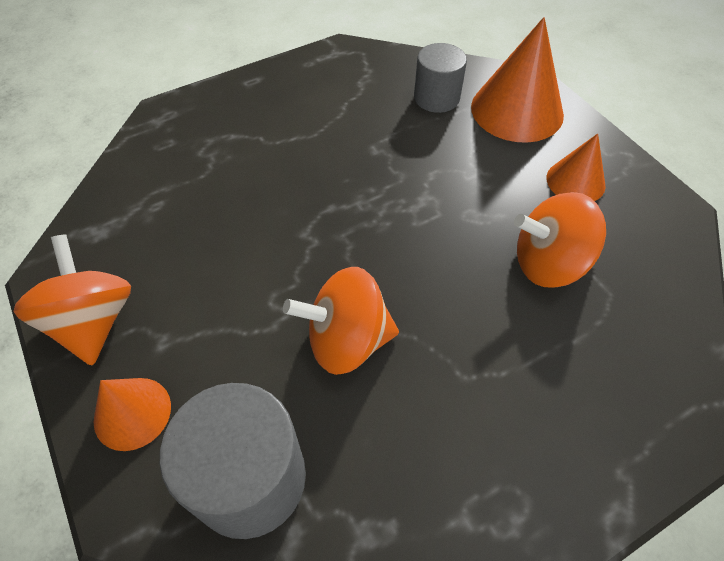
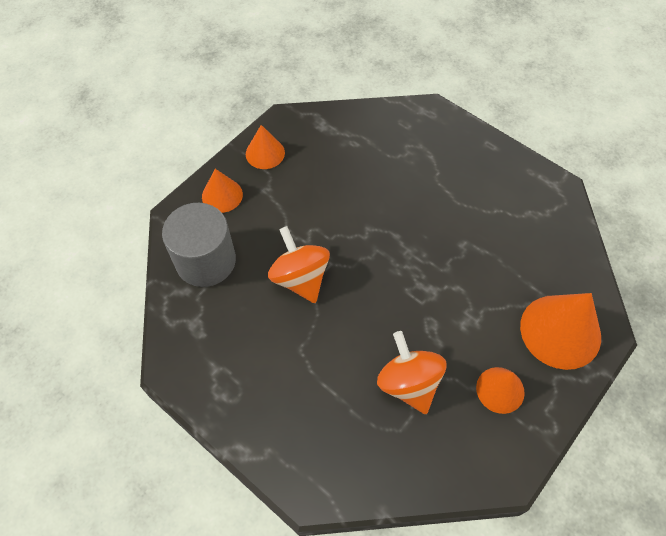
camera: 70 degrees right, 5 degrees up
orange spinning top [13,235,131,366] -> orange cone [246,125,285,169]
grey cylinder [414,43,467,113] -> none

